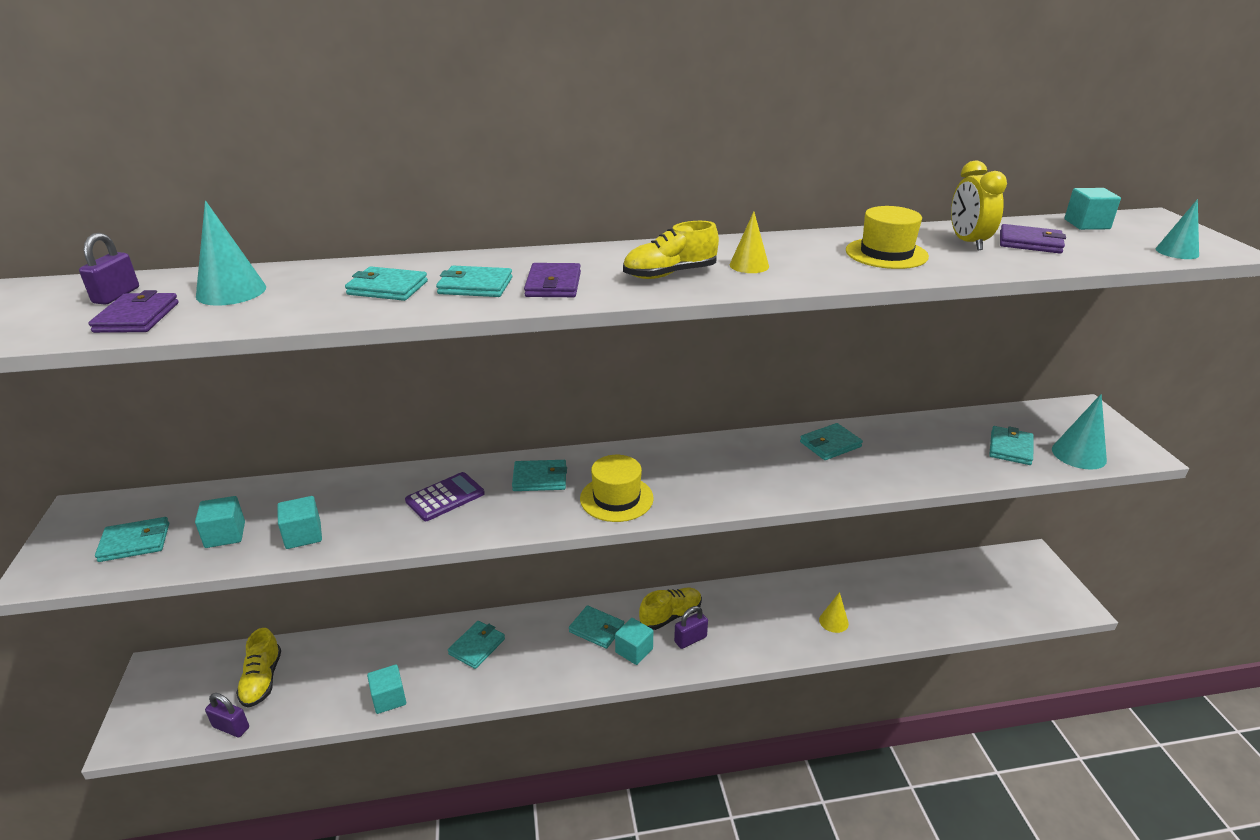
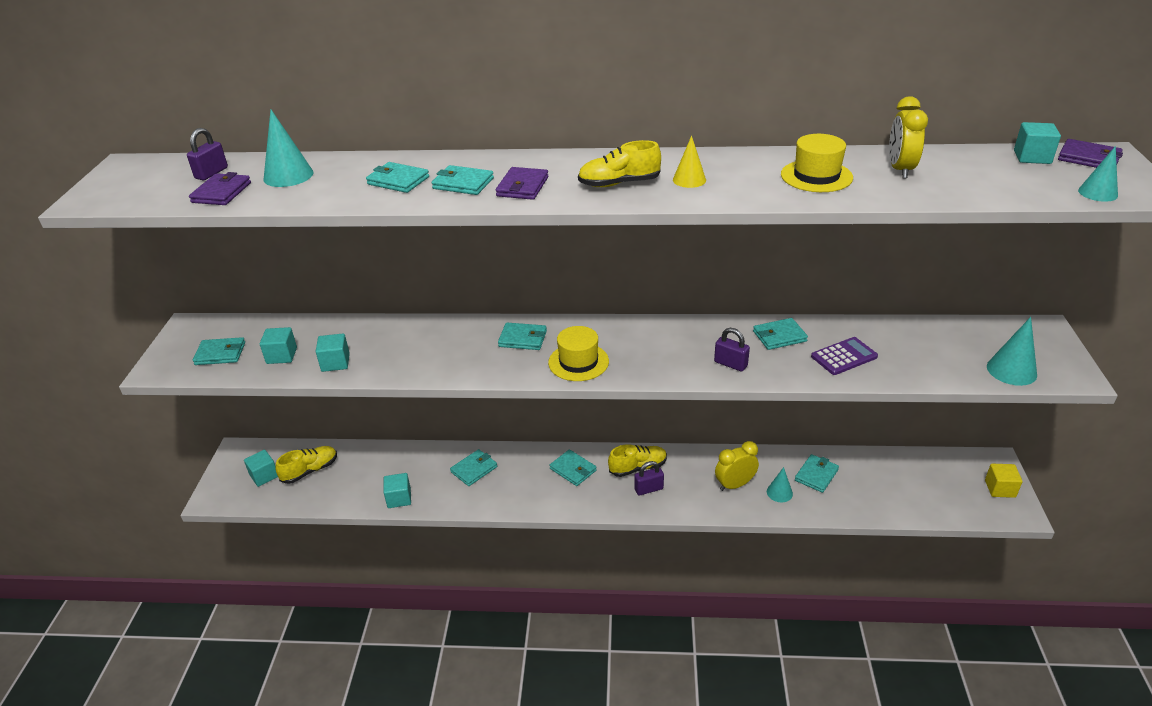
camera: 15 degrees right, 5 degrees up
purple padlock [205,693,249,737] -> purple padlock moved to [714,328,750,372]
yellow shoe [236,628,281,708] -> yellow shoe turned 135 degrees counterclockwise [275,446,337,484]
purple calculator [405,472,485,521] -> purple calculator moved to [811,337,878,375]
turquoise cube [615,618,653,665] -> turquoise cube moved to [244,450,278,487]
yellow cone [819,592,849,633] -> turquoise cone [767,467,793,502]
turquoise wallet [989,426,1034,465] -> turquoise wallet moved to [795,454,839,493]
purple wallet [1000,224,1066,254] -> purple wallet moved to [1058,139,1123,168]
none -> yellow clock [715,441,759,491]
none -> yellow cube [985,464,1023,498]

